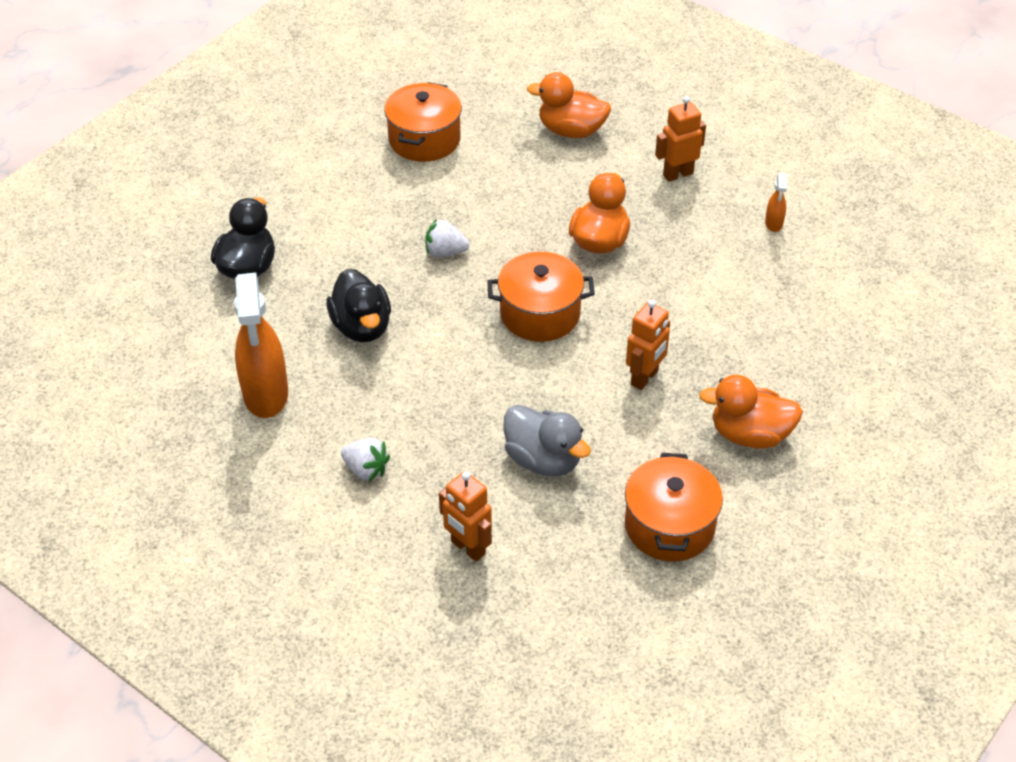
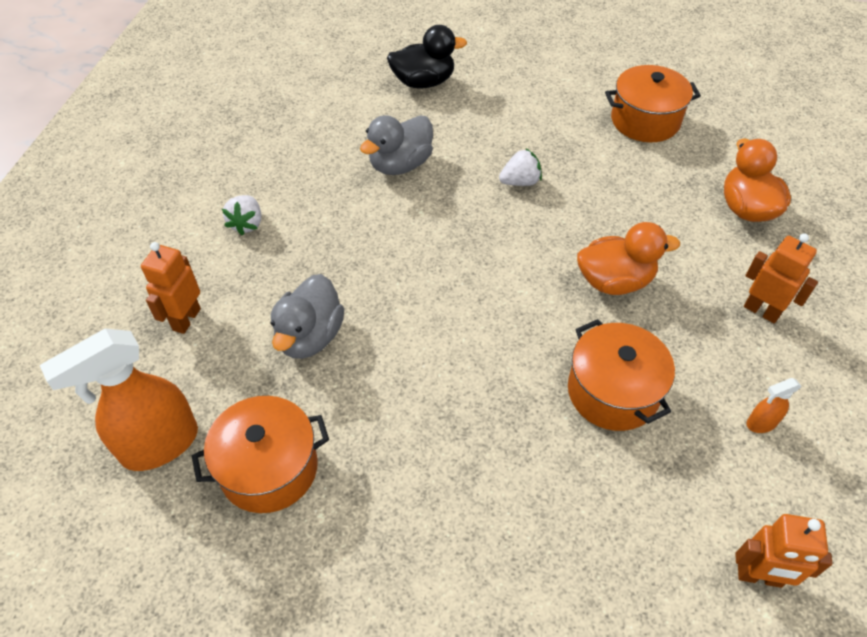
camera: 65 degrees right, 5 degrees up
orange spray bottle [234,273,288,418] -> orange spray bottle moved to [40,328,198,471]
black duck [326,269,391,342] -> grey duck [360,115,433,175]
white strawberry [425,219,469,257] -> white strawberry turned 90 degrees clockwise [499,149,542,186]
orange pot [487,252,595,342] -> orange pot moved to [568,319,675,431]
orange robot [626,300,670,390] -> orange robot moved to [735,514,832,588]
orange duck [699,375,803,449] -> none

